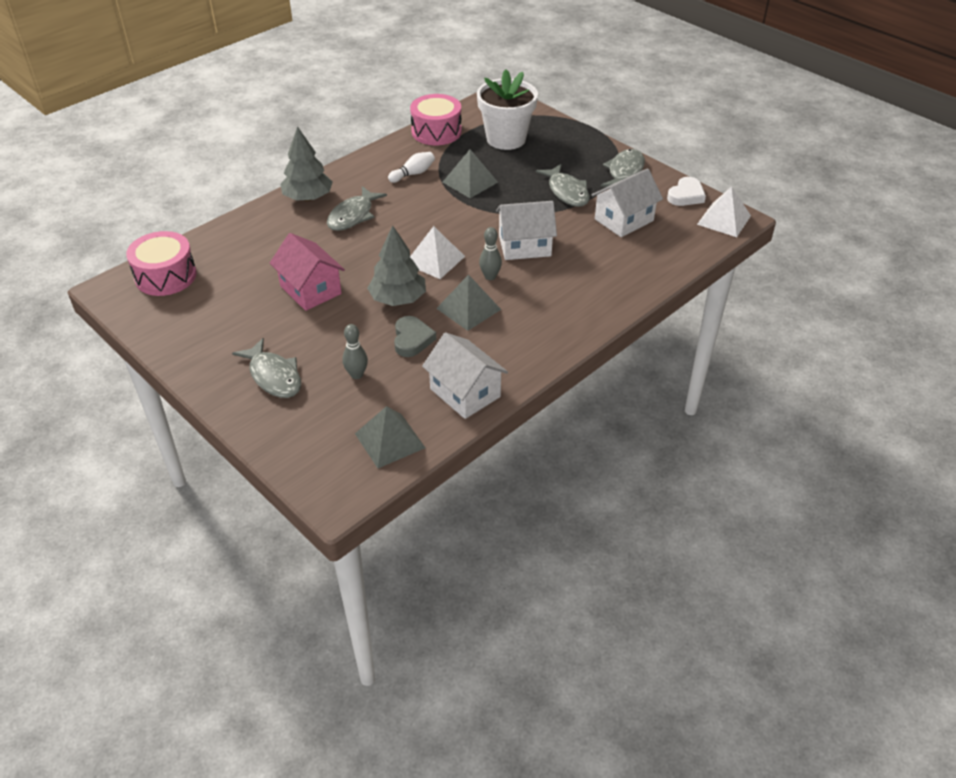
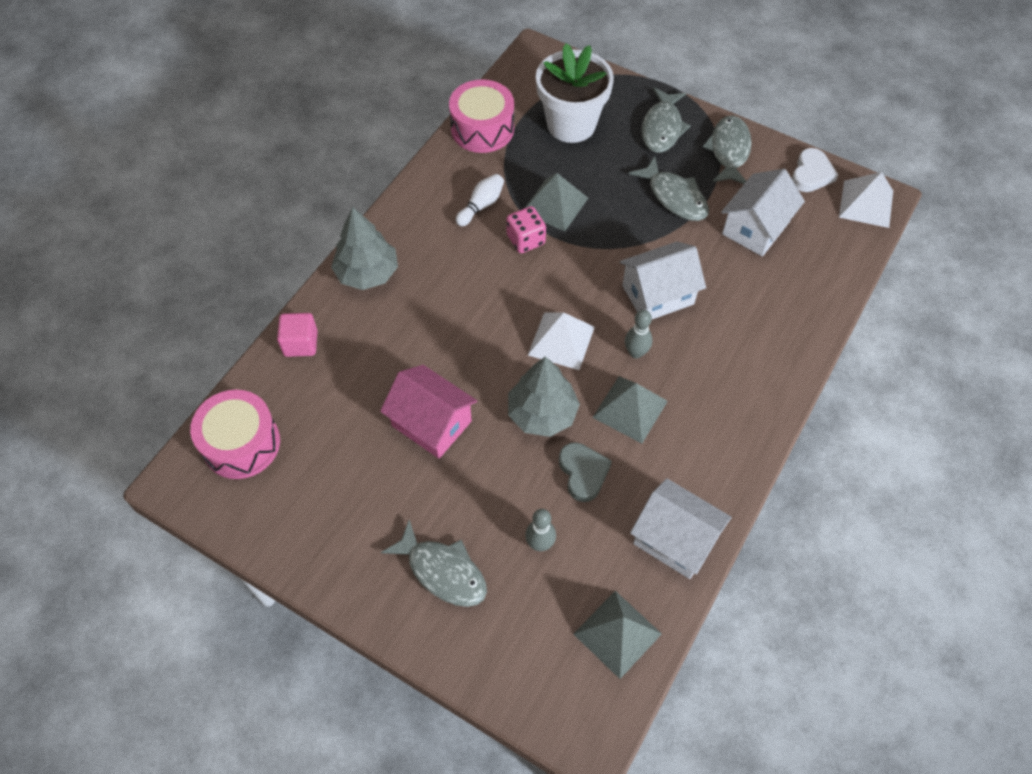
camera: 15 degrees left, 15 degrees up
grey fish [327,186,387,231] -> grey fish moved to [642,88,691,153]
none -> pink cube [277,313,318,357]
none -> pink dice [506,206,546,253]

